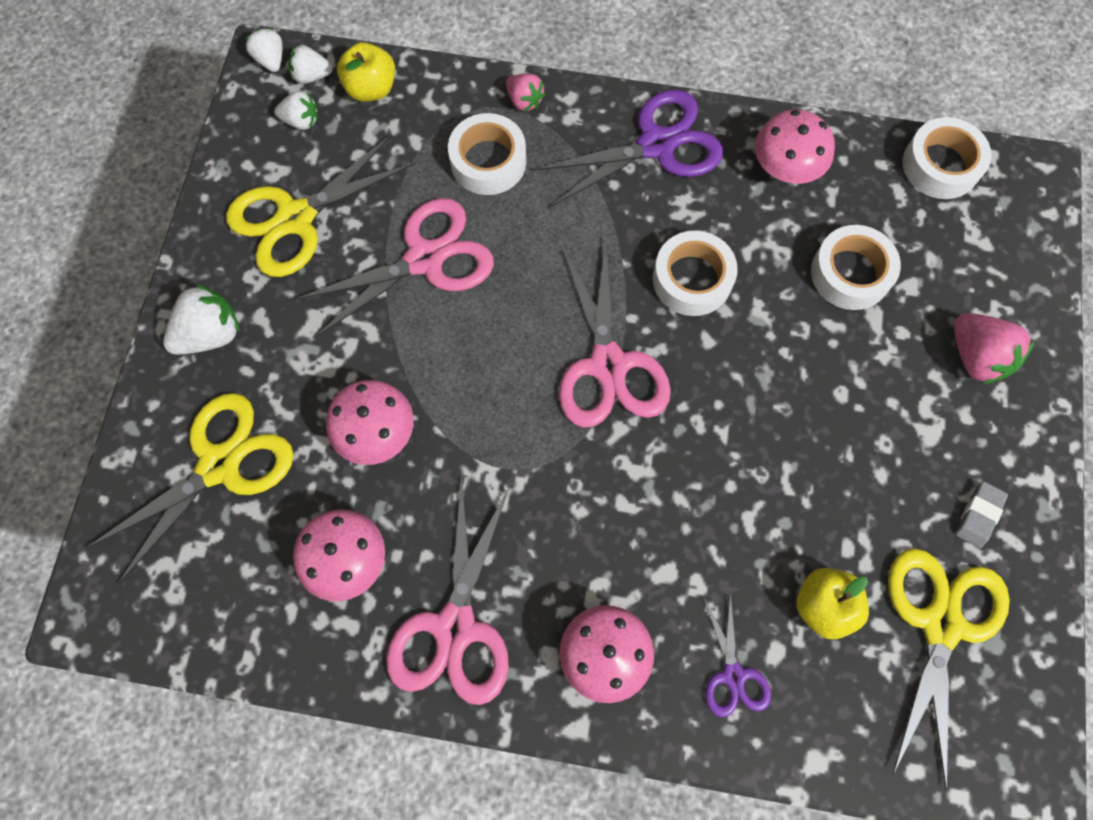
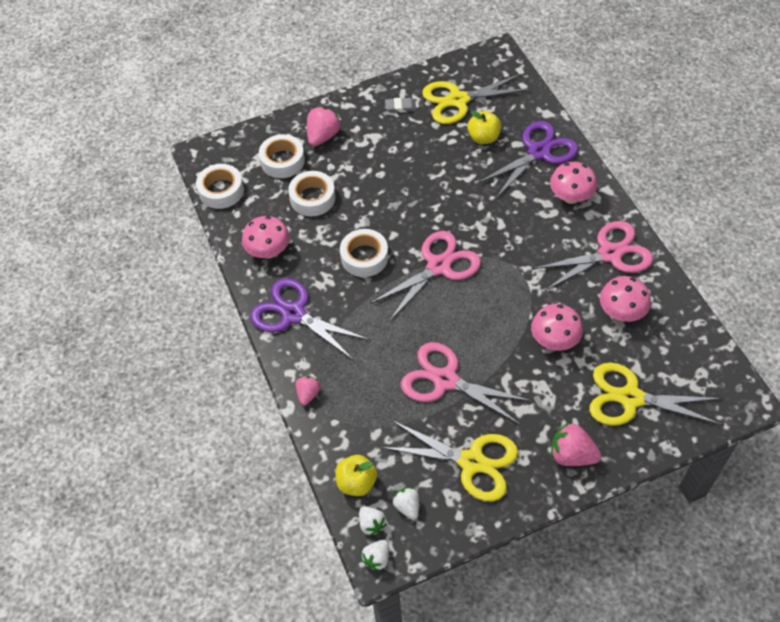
camera: 120 degrees left, 15 degrees down
white strawberry [163,284,240,355] -> pink strawberry [551,422,601,466]
white tape [448,113,526,195] -> white tape moved to [259,134,305,178]
purple scissors [703,592,771,717] -> purple scissors [477,121,578,198], size x1.88

